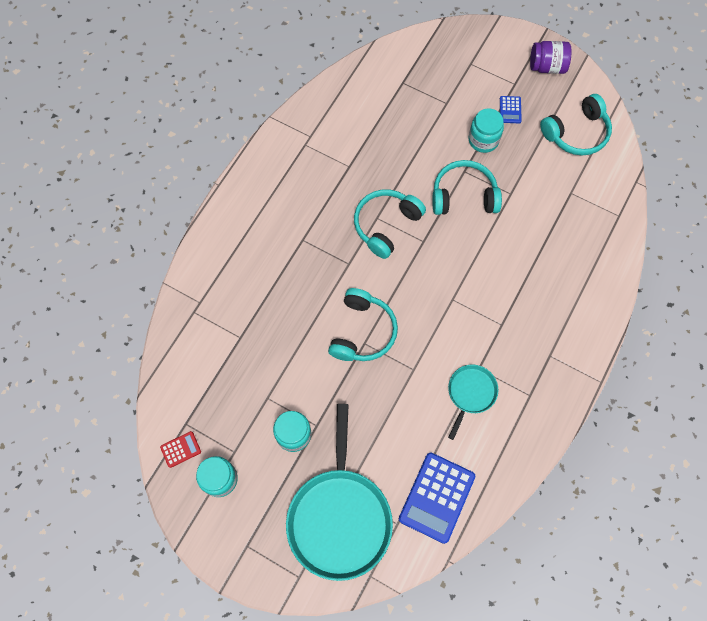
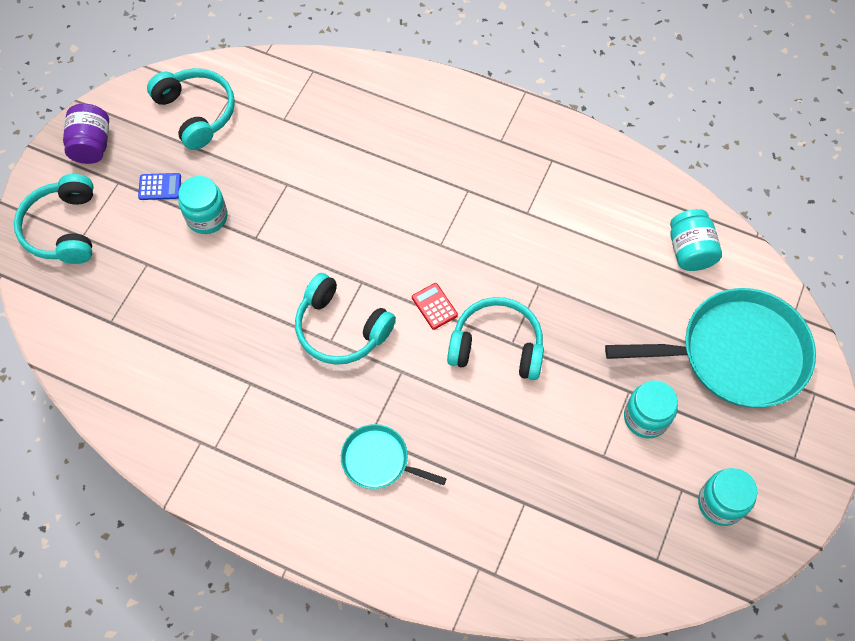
camera: 95 degrees left, 5 degrees down
red calculator [160,431,201,468] -> red calculator moved to [412,283,458,330]
blue calculator [399,453,475,544] -> turquoise jar [670,209,722,271]
turquoise headphones [432,160,502,215] -> turquoise headphones moved to [14,174,93,264]
turquoise pan [448,365,498,440] -> turquoise pan moved to [341,424,446,489]

